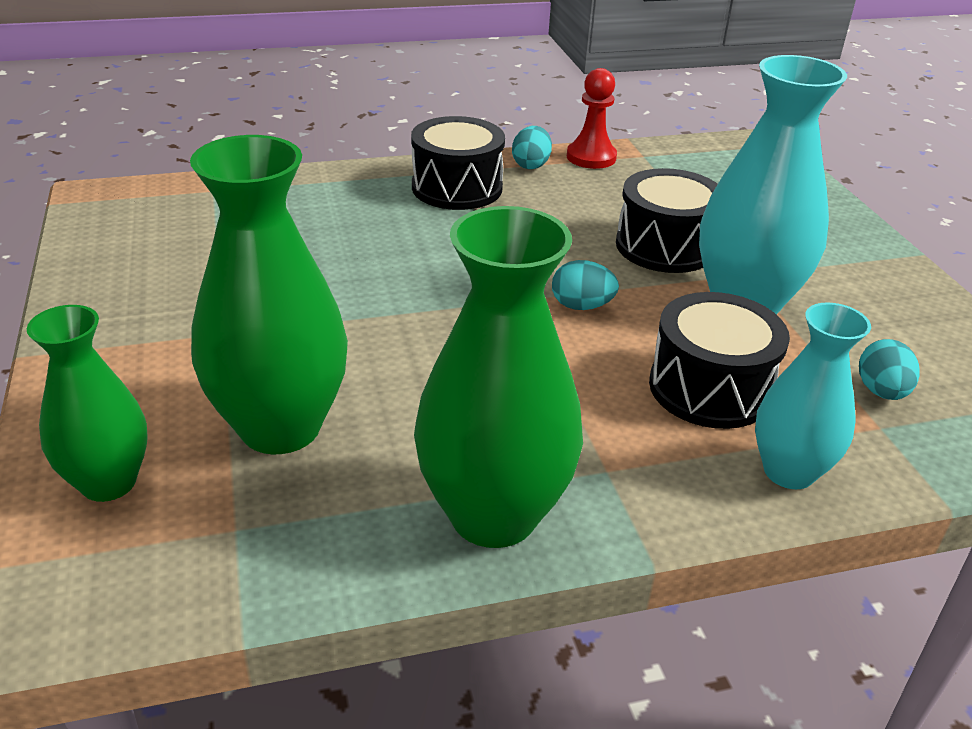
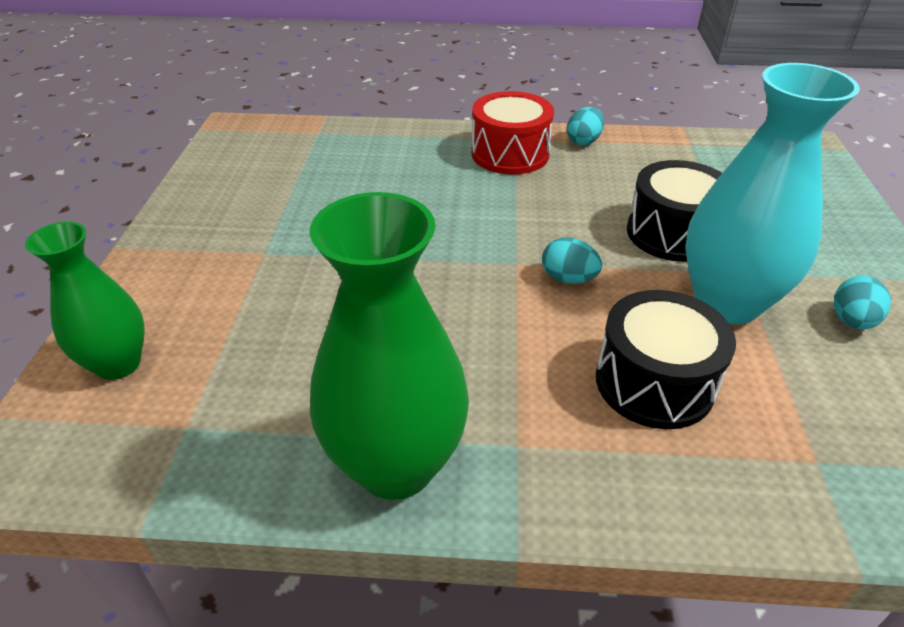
camera: 20 degrees right, 5 degrees up
green vase [190,135,348,454] -> none
black drum [411,116,505,210] -> red drum [471,91,554,175]
red pawn [567,68,617,169] -> none
turquoise vase [755,302,871,489] -> none
turquoise egg [859,339,920,400] -> turquoise egg moved to [834,276,891,329]

